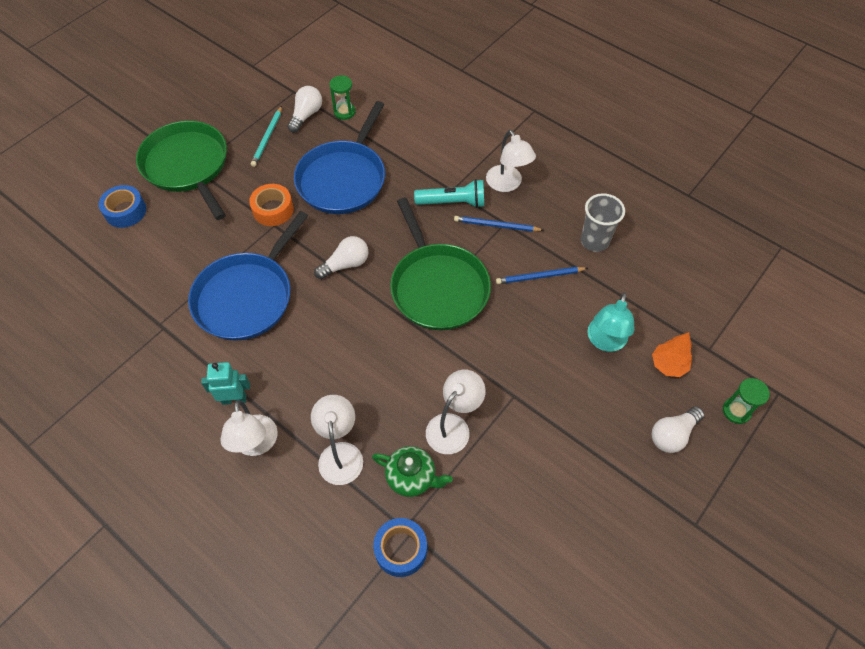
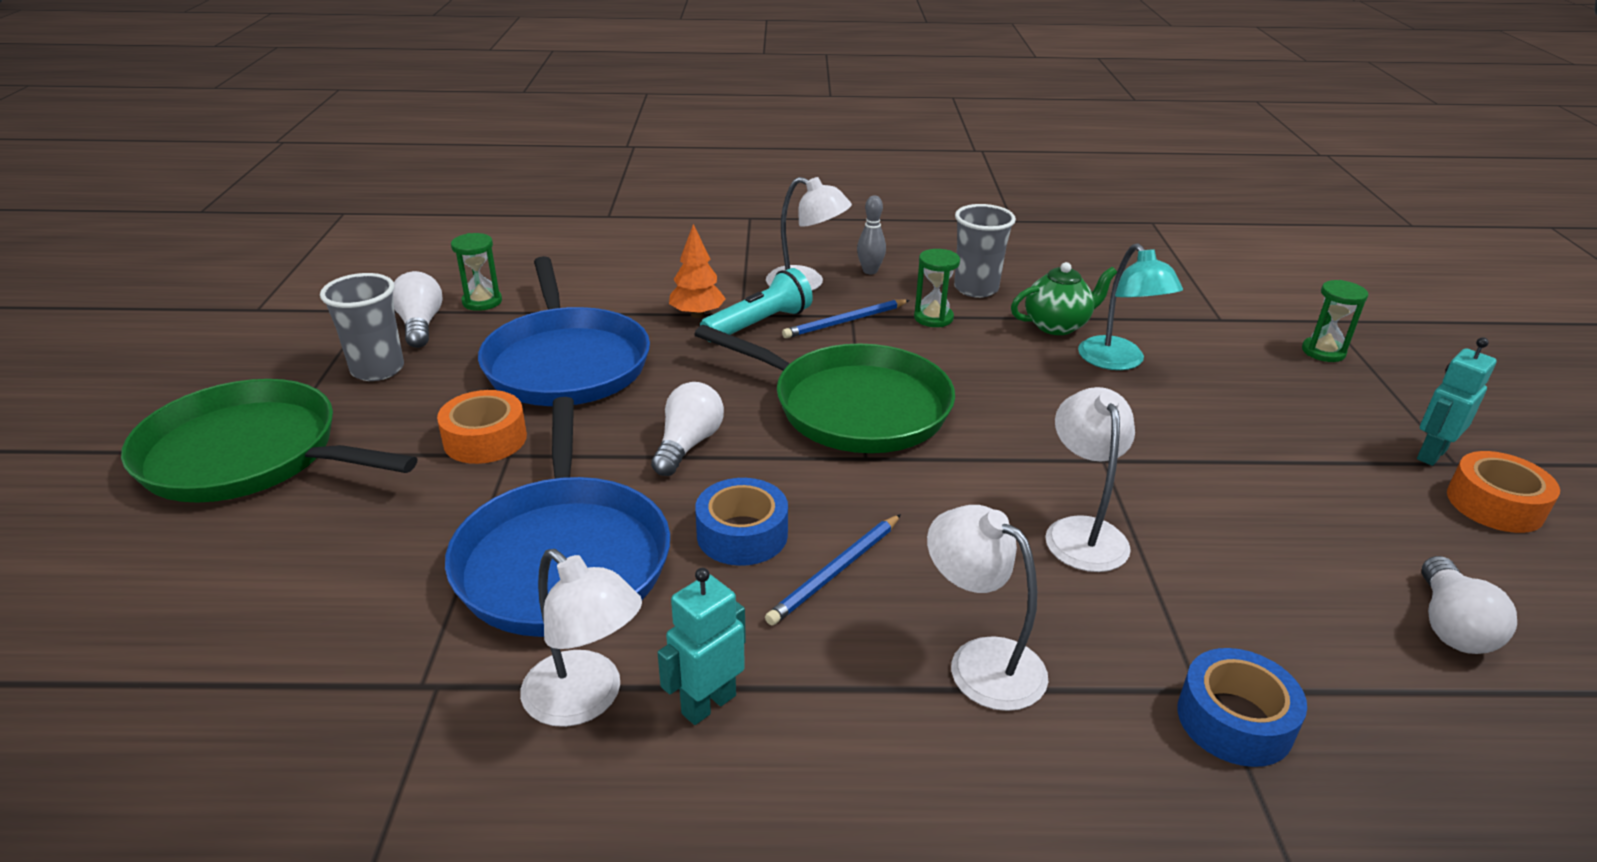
camera: 40 degrees left, 25 degrees down
blue tape [99,185,146,228] -> blue tape moved to [695,478,788,566]
white lamp [221,400,278,456] -> white lamp moved to [520,549,642,727]
turquoise pencil [251,106,282,167] -> grey cup [320,273,404,381]
green teapot [372,446,453,497] -> green teapot moved to [1011,262,1117,335]
blue pencil [496,267,588,284] -> blue pencil moved to [765,514,901,626]
orange tree [652,332,692,377] -> orange tree moved to [669,224,726,318]
white light bulb [652,406,704,453] -> white light bulb moved to [1422,556,1517,654]
none -> grey bowling pin [857,196,886,274]
none -> green hourglass [914,249,960,327]
none -> turquoise robot [1417,337,1497,466]
none -> orange tape [1447,451,1560,533]

